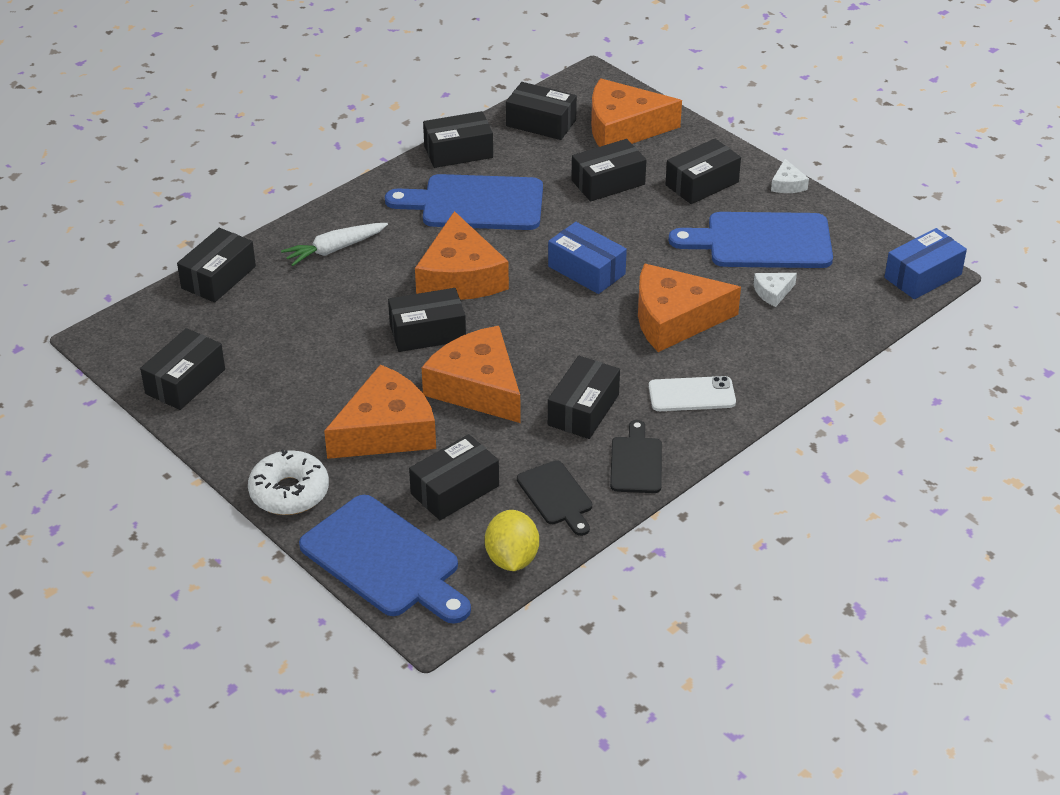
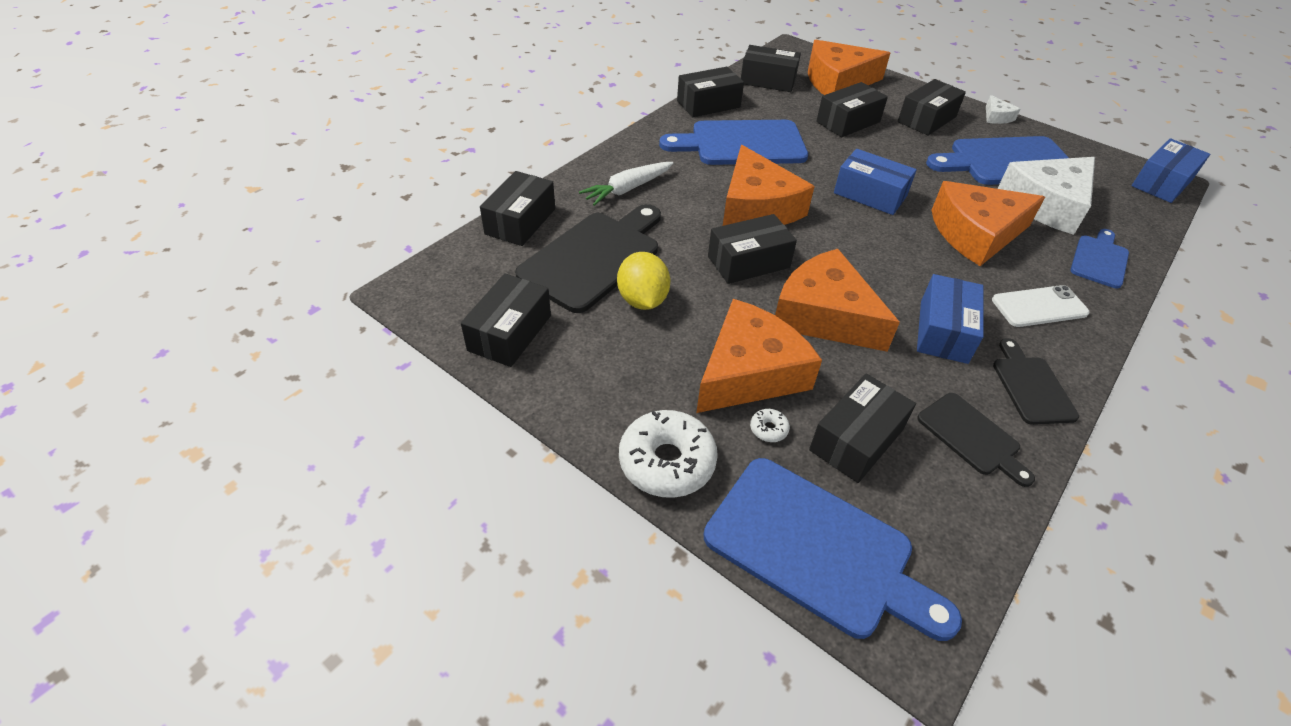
camera: 10 degrees left, 5 degrees up
yellow lemon [485,510,539,571] -> yellow lemon moved to [617,252,670,310]
black box [548,356,620,439] -> blue box [917,274,984,364]
white cheese [753,273,797,307] -> white cheese [997,157,1095,235], size x2.35
none -> black cutting board [515,204,661,313]
none -> white donut [750,409,790,442]
none -> blue cutting board [1070,229,1129,289]

